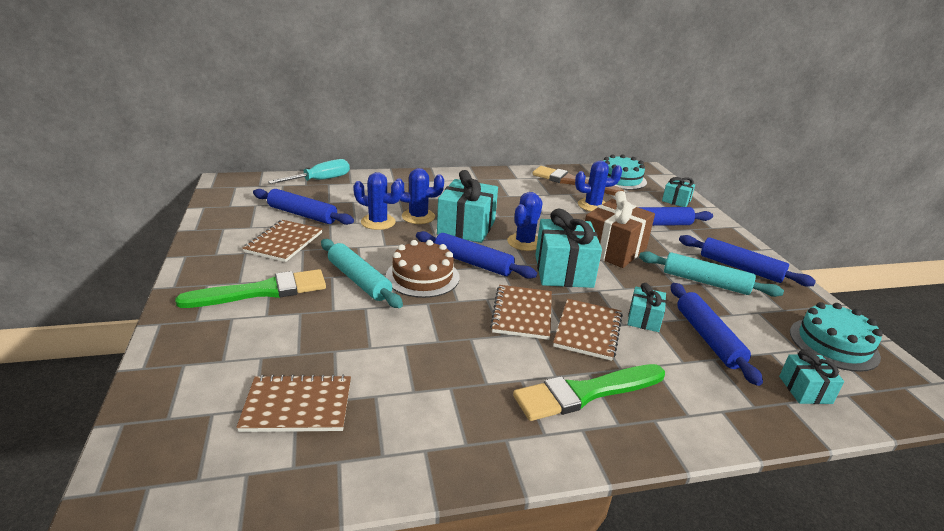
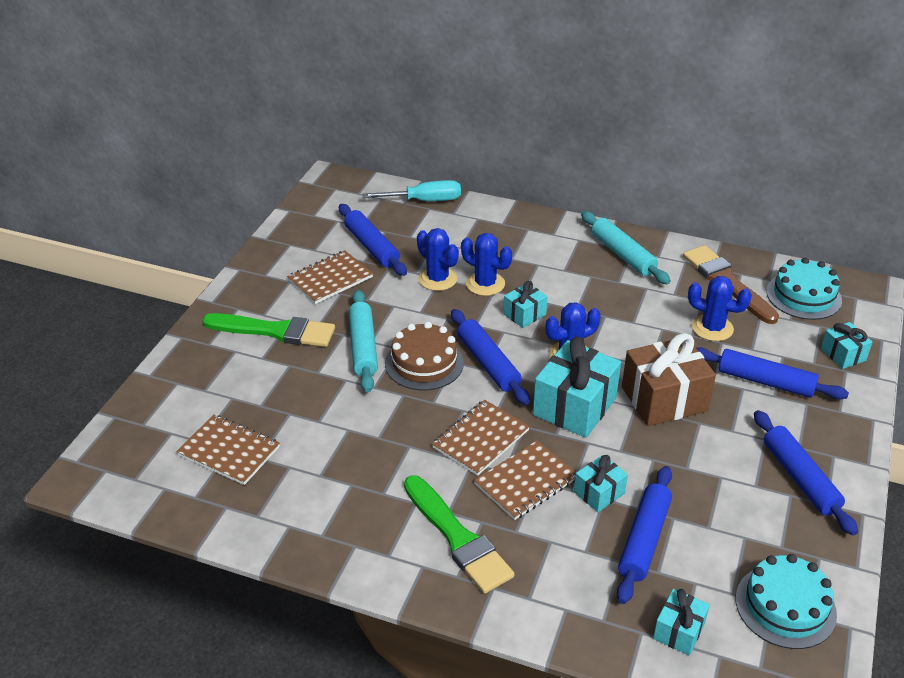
camera: 35 degrees right, 10 degrees up
turquoise gift [437,170,498,243] -> turquoise gift [503,281,548,328], size x0.53
green brush [513,364,665,421] -> green brush turned 135 degrees counterclockwise [404,475,514,594]
turquoise rolling pin [639,251,784,297] -> turquoise rolling pin moved to [581,211,671,284]

